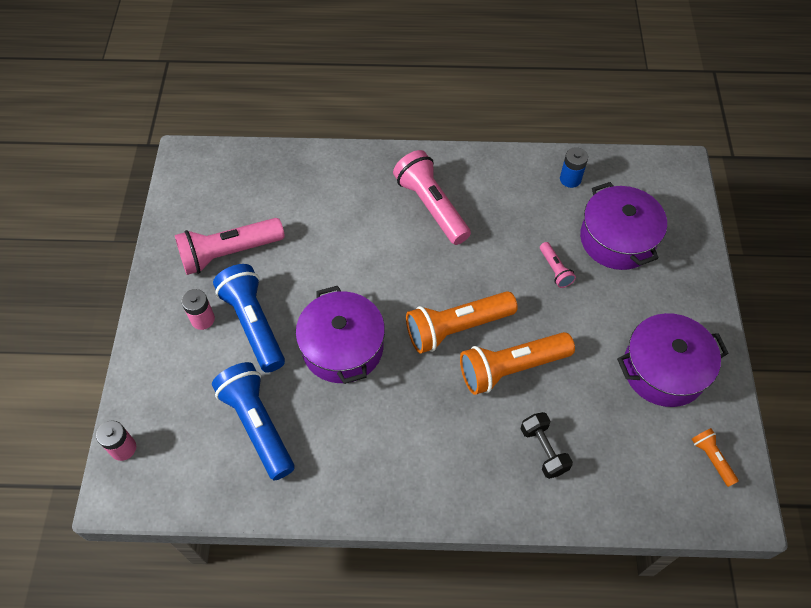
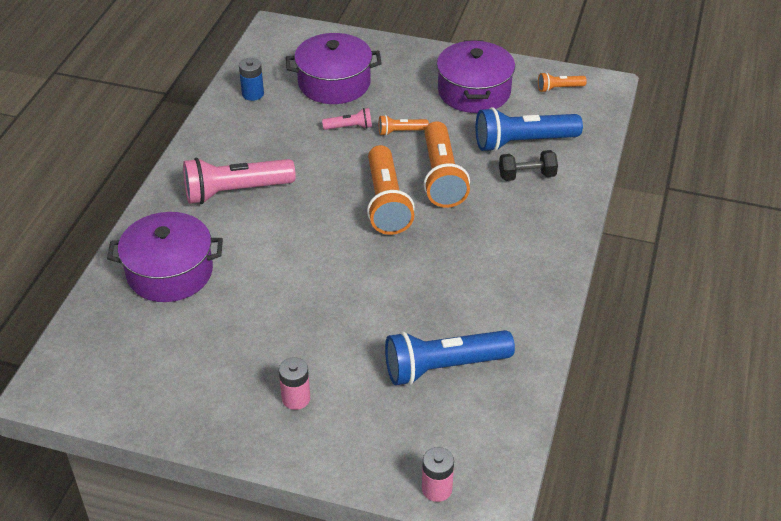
camera: 75 degrees left, 15 degrees down
pink flashlight [175,218,285,275] -> none
blue flashlight [213,264,285,373] -> blue flashlight moved to [476,107,583,152]
purple pot [296,286,385,384] -> purple pot moved to [107,212,223,302]
none -> orange flashlight [379,115,429,136]

